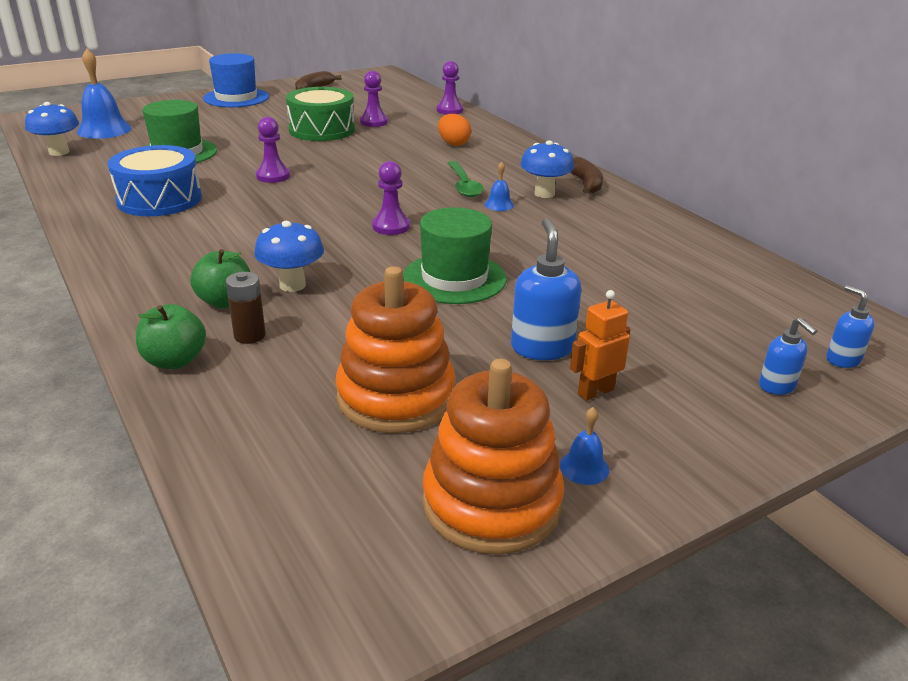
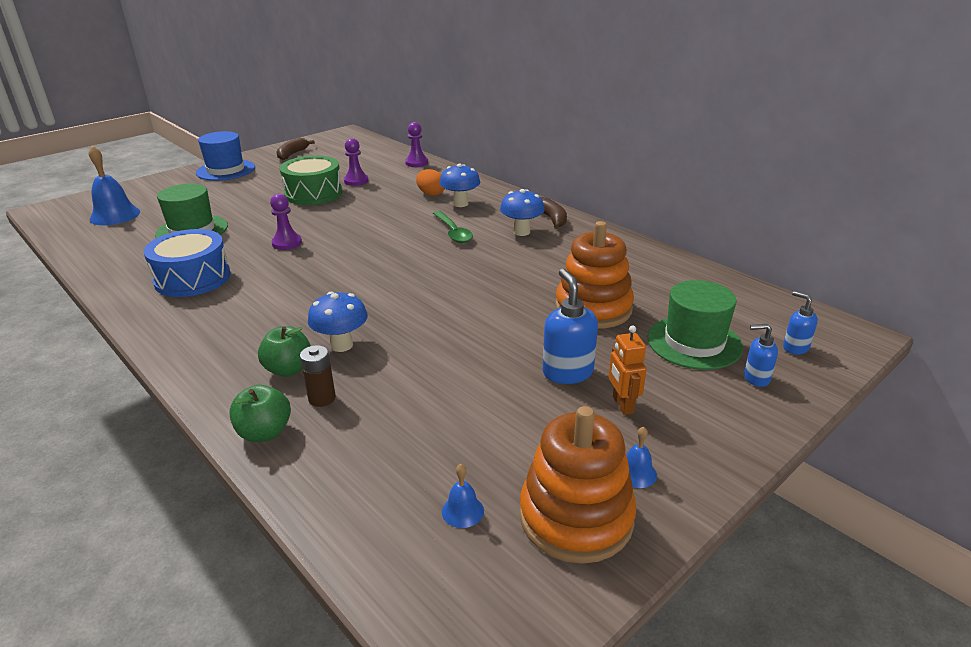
camera: 10 degrees left, 0 degrees up
blue mushroom [25,102,79,156] -> blue mushroom moved to [440,164,480,207]
orange stacking toy [335,266,455,433] -> orange stacking toy moved to [555,221,634,329]
purple pawn [372,161,410,235] -> none
green hat [403,207,507,304] -> green hat moved to [648,280,743,370]
blue bell [485,162,514,211] -> blue bell moved to [442,464,484,528]
orange robot [570,290,631,401] -> orange robot turned 60 degrees counterclockwise [609,325,647,415]
blue soap dispenser [759,317,817,395] -> blue soap dispenser turned 135 degrees clockwise [744,324,778,387]

